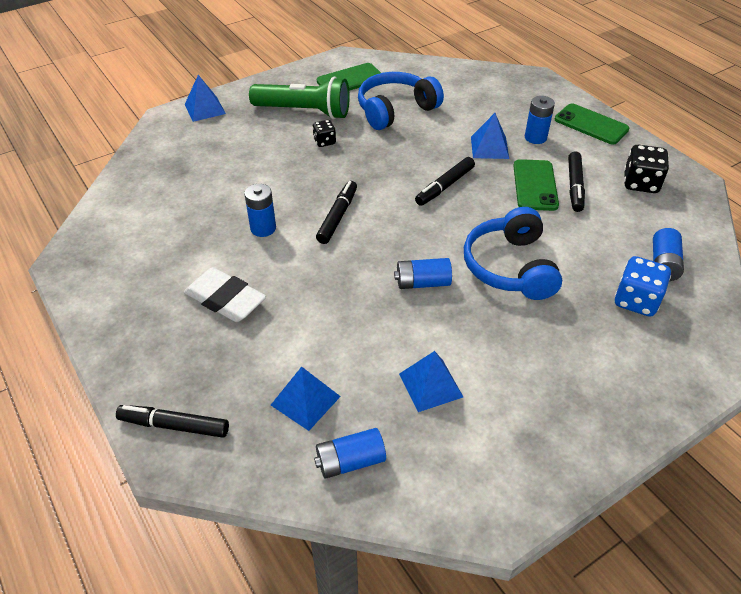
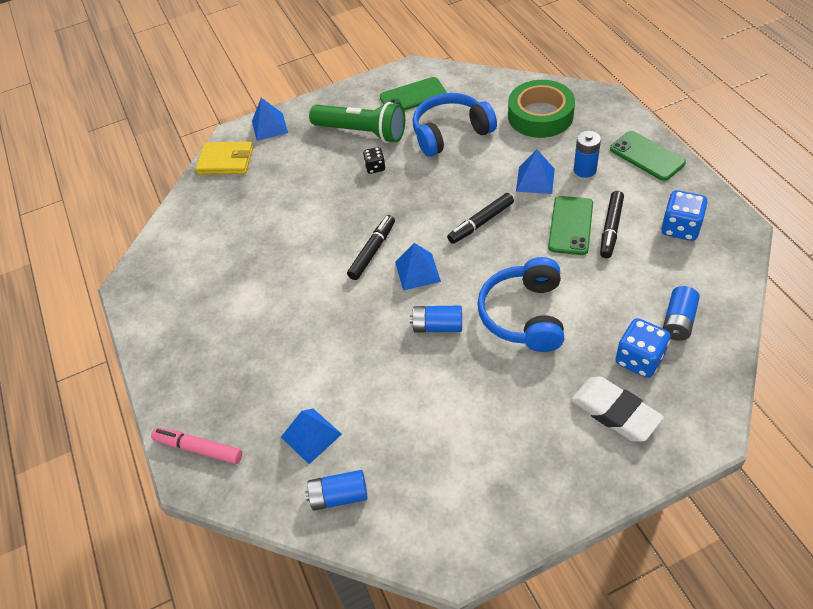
camera: 15 degrees right, 5 degrees up
black marker [116,405,229,438] -> pink marker [151,427,242,464]
white eraser [184,267,266,322] -> white eraser moved to [571,376,664,442]
blue battery [244,184,276,237] -> none
blue pyramid [399,351,463,412] -> blue pyramid moved to [395,243,441,291]
black dice [624,145,669,193] -> blue dice [661,190,708,241]
none -> yellow wallet [195,142,253,175]
none -> green tape [508,80,575,138]

